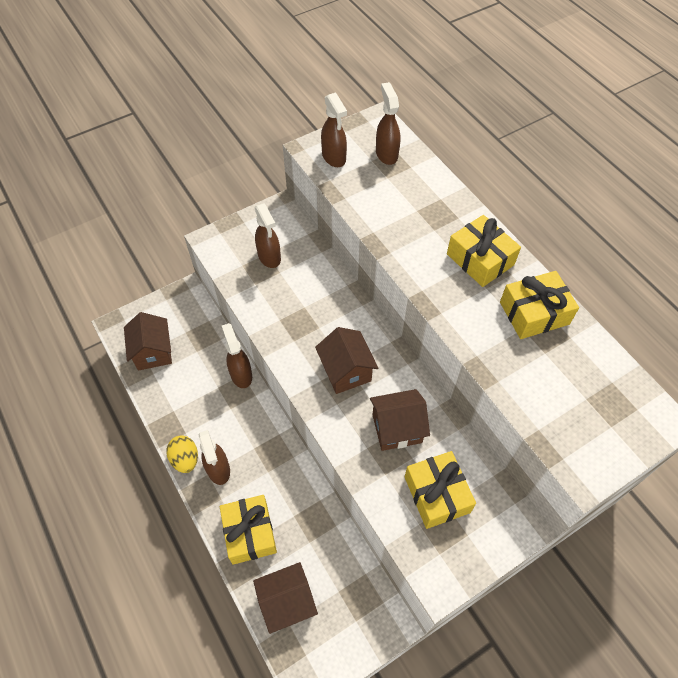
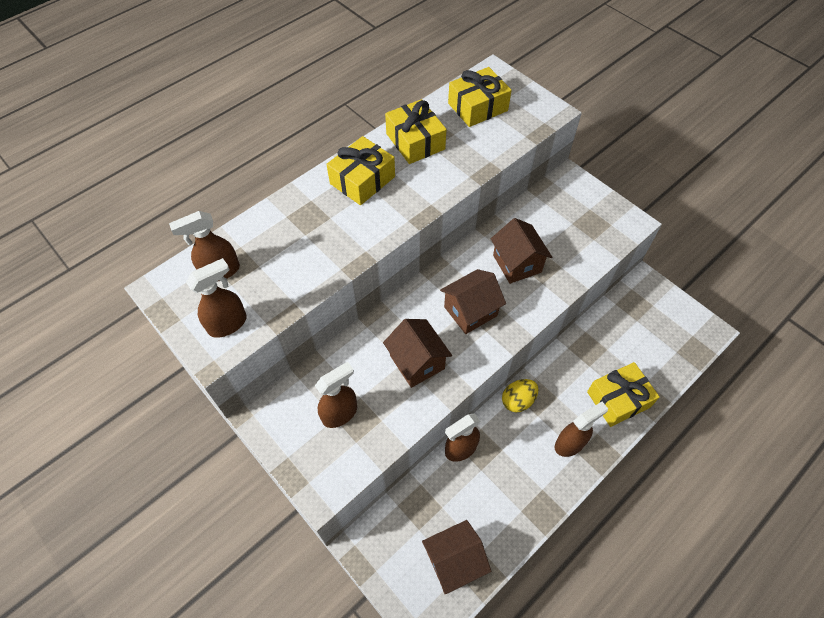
camera: 100 degrees left, 0 degrees up
yellow egg [167,435,198,473] -> yellow egg moved to [502,379,538,412]
brown house [253,562,318,634] -> brown house moved to [383,319,452,388]
yellow gift [405,451,476,529] -> yellow gift moved to [448,67,512,127]

